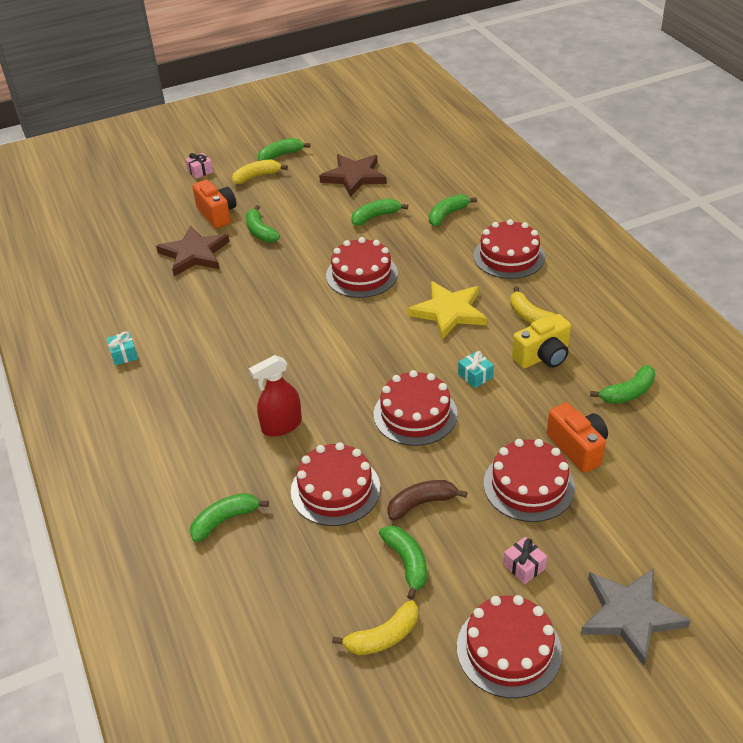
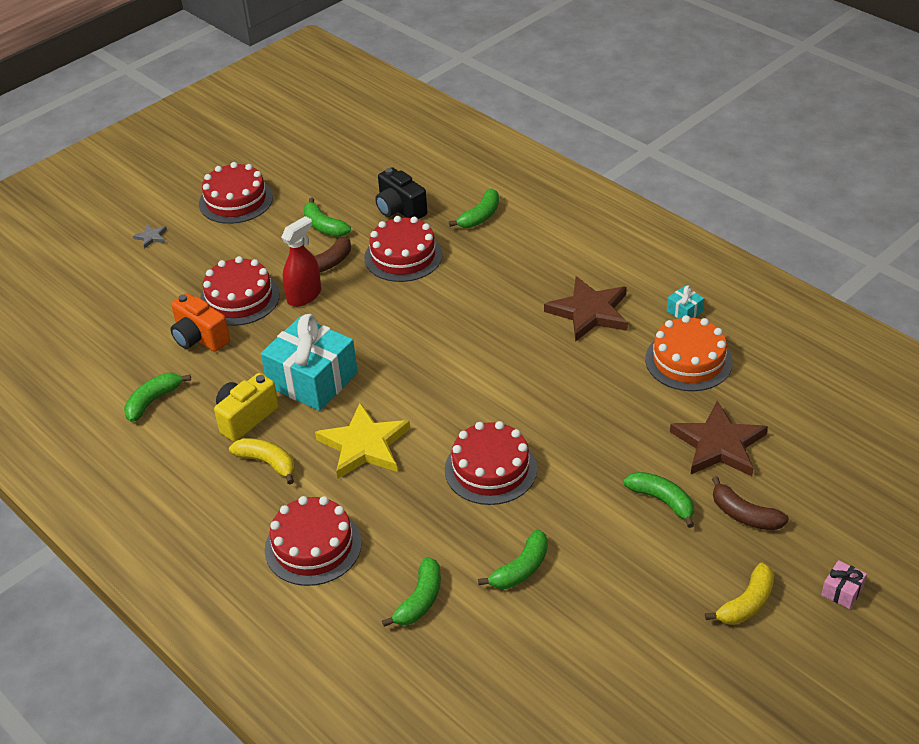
camera: 160 degrees right, 0 degrees up
orange camera [192,180,236,228] -> brown banana [712,476,789,530]
red spray bottle [249,355,302,437] -> red spray bottle moved to [281,216,321,307]
green banana [258,138,310,161] -> none
brown star [319,154,387,197] -> brown star moved to [544,276,628,342]
yellow banana [332,600,418,655] -> none
red cake [374,370,458,446] -> none
turquoise gift [458,351,494,388] -> turquoise gift [261,314,358,411], size x2.44
pink gift [503,537,547,584] -> none
grey star [581,568,691,666] -> grey star [133,224,167,249], size x0.43
none -> black camera [375,167,427,219]
none -> orange cake [645,315,733,391]

